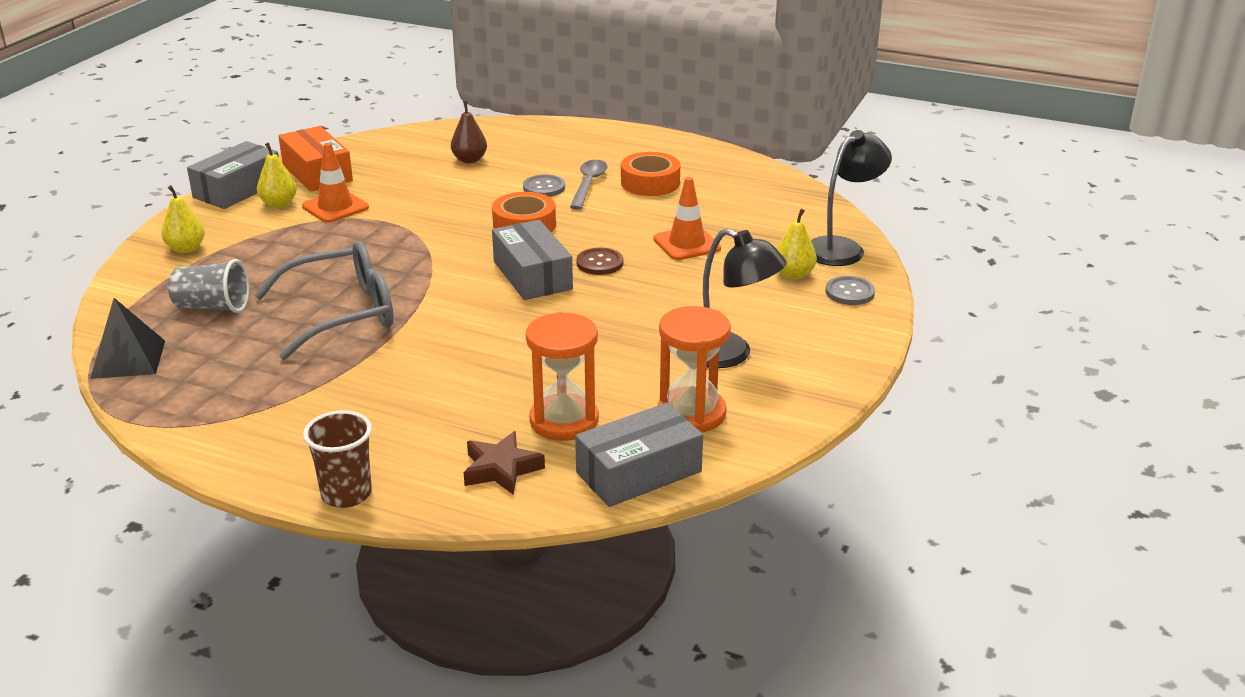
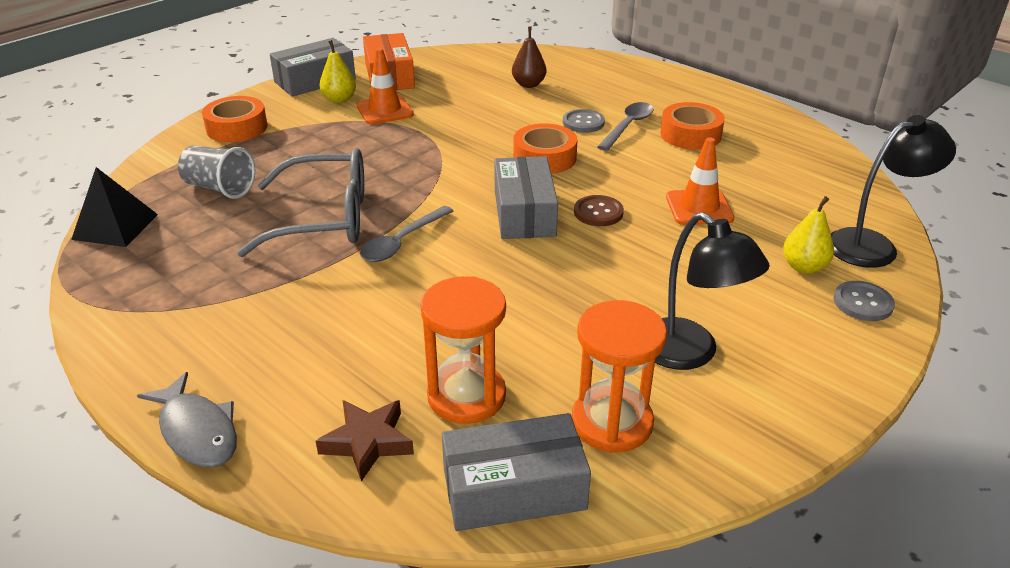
camera: 20 degrees right, 5 degrees up
yellow pear [161,185,205,253] -> orange tape [202,96,267,142]
brown cup [303,410,372,508] -> grey fish [137,372,237,468]
none -> grey spoon [360,206,453,262]

